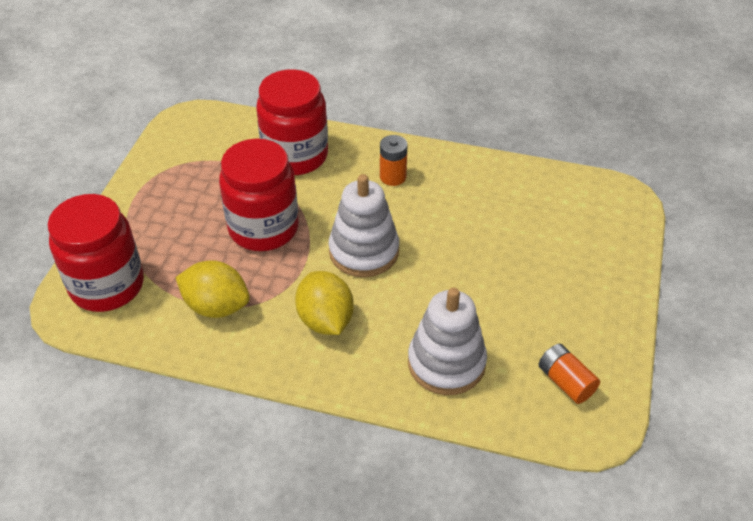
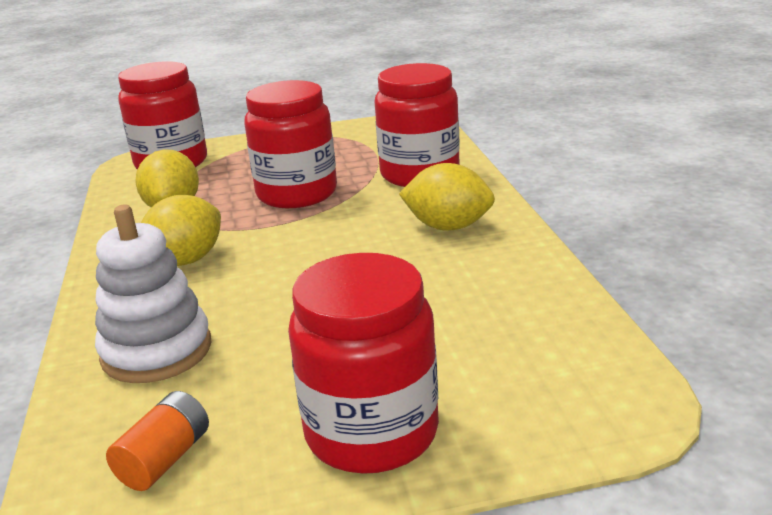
camera: 65 degrees right, 20 degrees down
white stacking toy [329,174,399,277] -> none
orange battery [380,135,407,186] -> yellow lemon [399,163,495,231]
none -> red jar [288,253,439,474]

